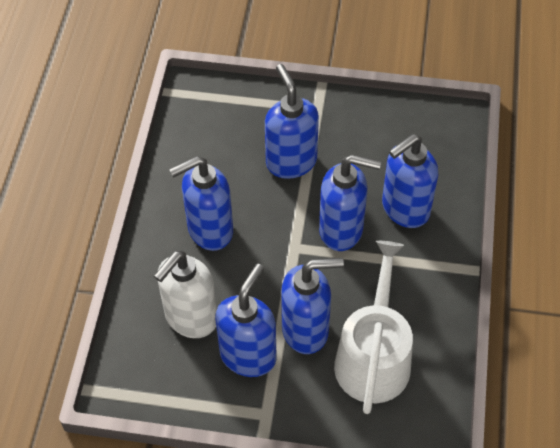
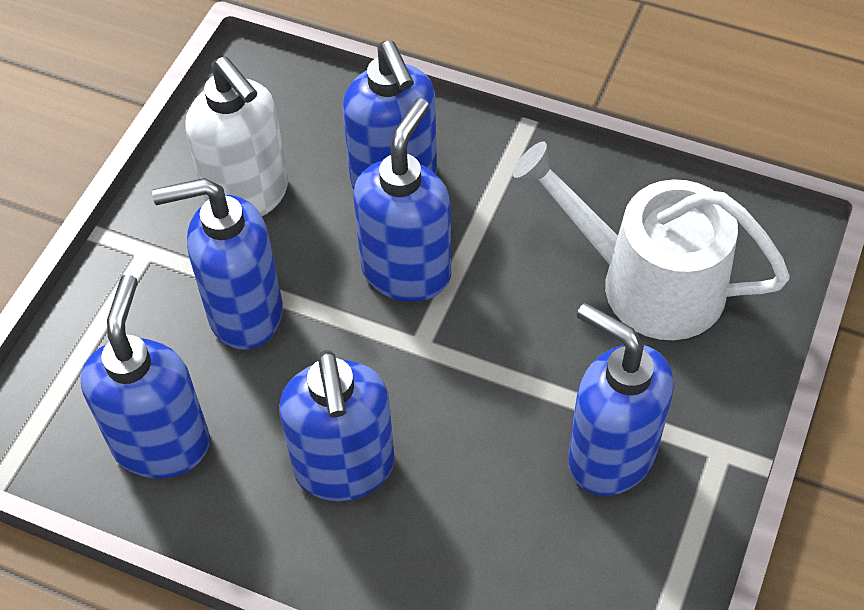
camera: 75 degrees left, 0 degrees up
white soap dispenser [154,250,217,338] -> white soap dispenser moved to [185,56,288,216]
blue soap dispenser [281,258,344,354] -> blue soap dispenser moved to [80,274,210,478]

